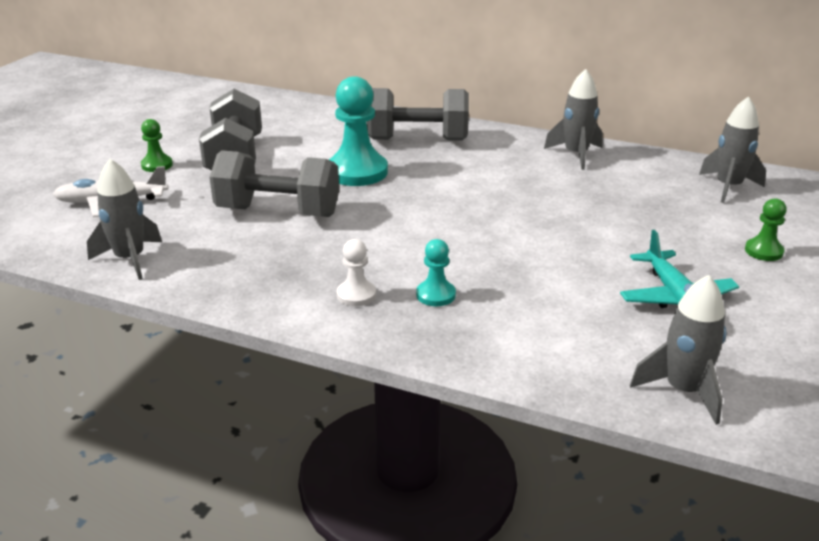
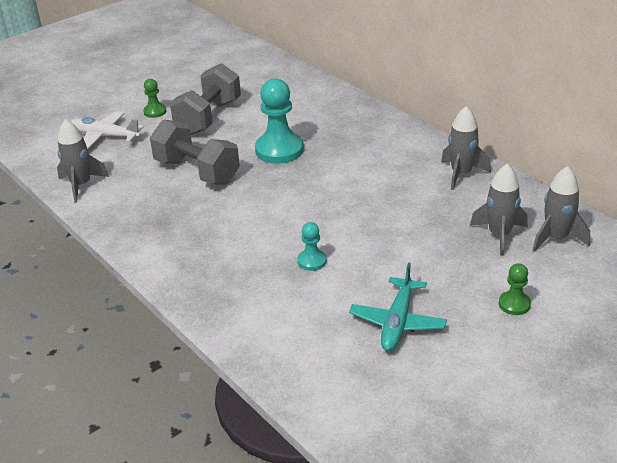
camera: 30 degrees right, 5 degrees up
white pawn [337,239,376,306] -> none
grey dumbbell [367,88,469,141] -> none
turquoise pawn [416,239,456,306] -> turquoise pawn moved to [298,222,327,271]
grey rocket [630,275,726,425] -> grey rocket moved to [470,164,528,256]

